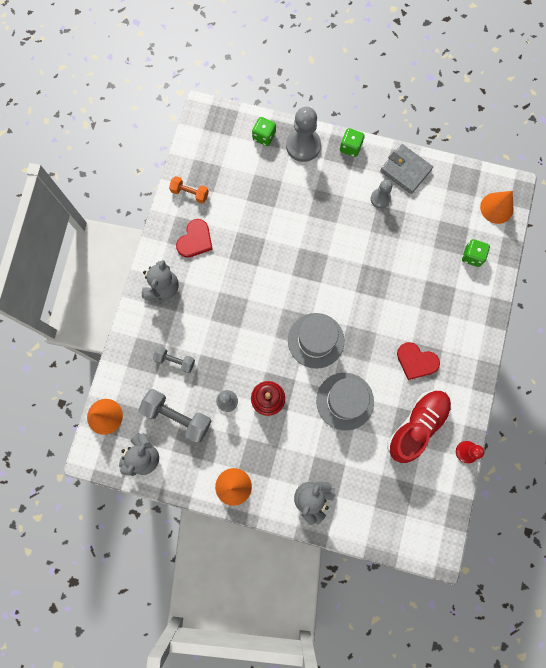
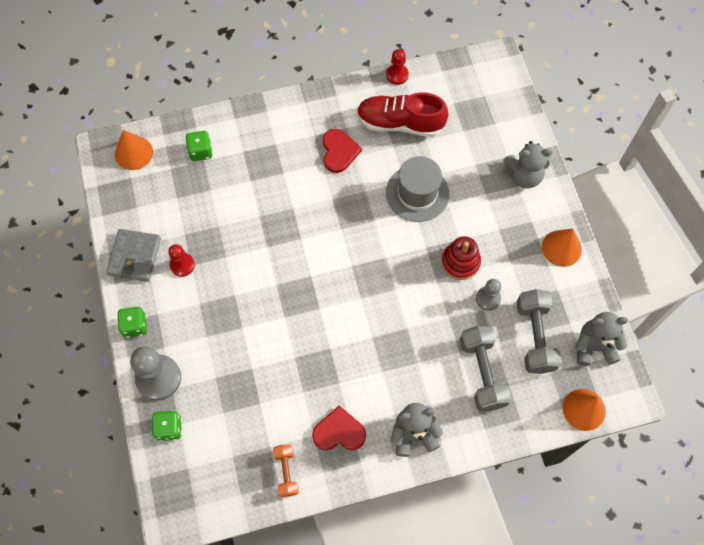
camera: 120 degrees left, 10 degrees down
grey dumbbell [153,346,195,373] -> grey dumbbell [460,326,511,411], size x1.71
grey hat [288,313,344,369] -> none
grey pawn [371,180,392,208] -> red pawn [168,244,195,277]

